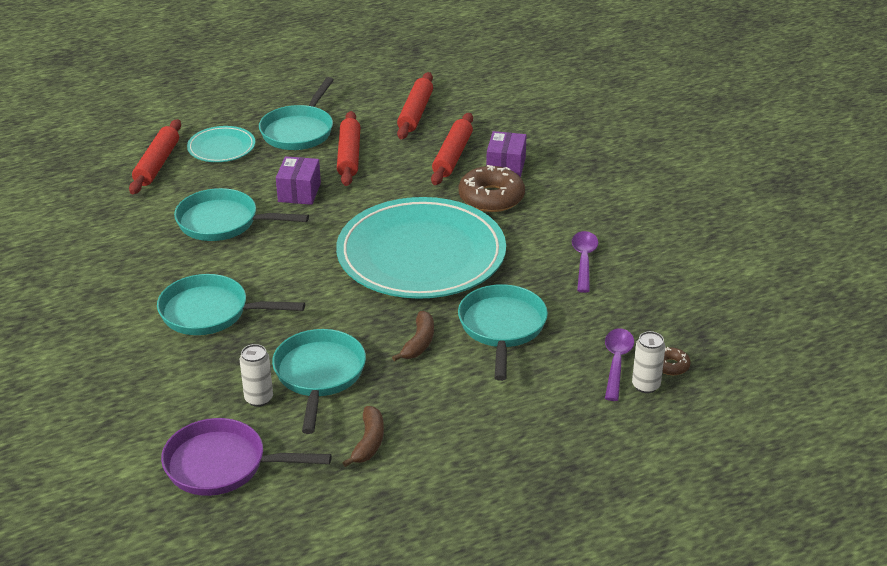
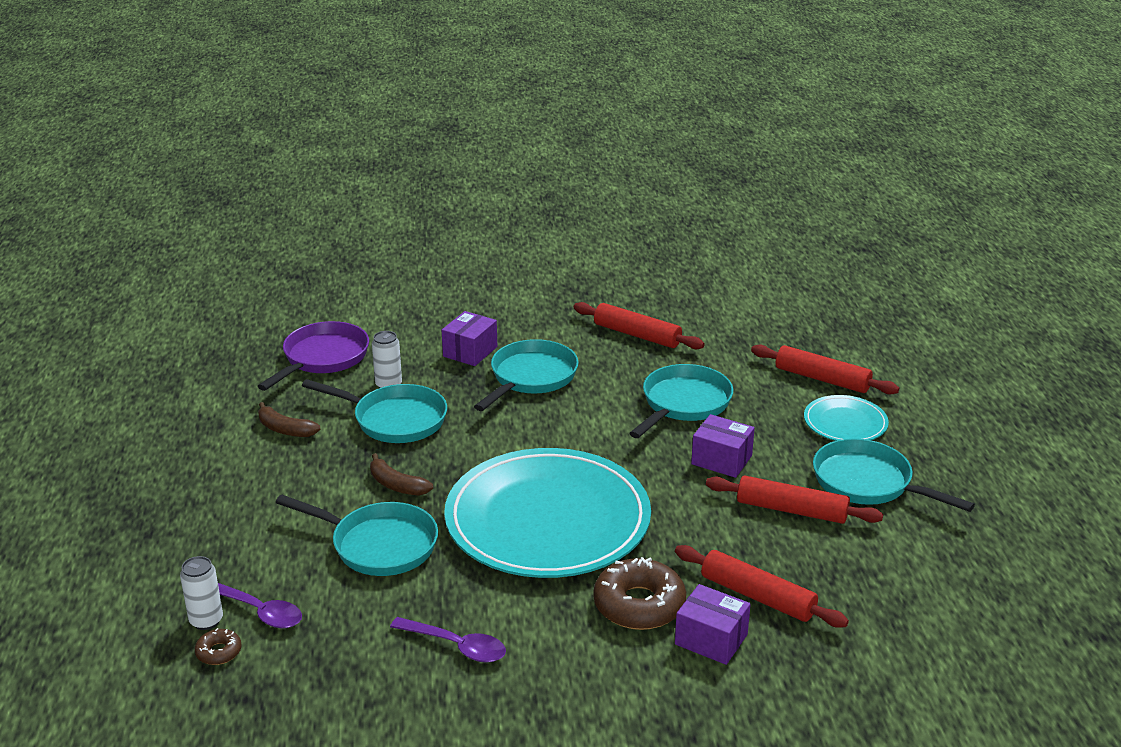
camera: 110 degrees right, 5 degrees down
red rolling pin [397,72,433,139] -> red rolling pin moved to [574,302,705,349]
none -> purple box [442,311,497,366]

